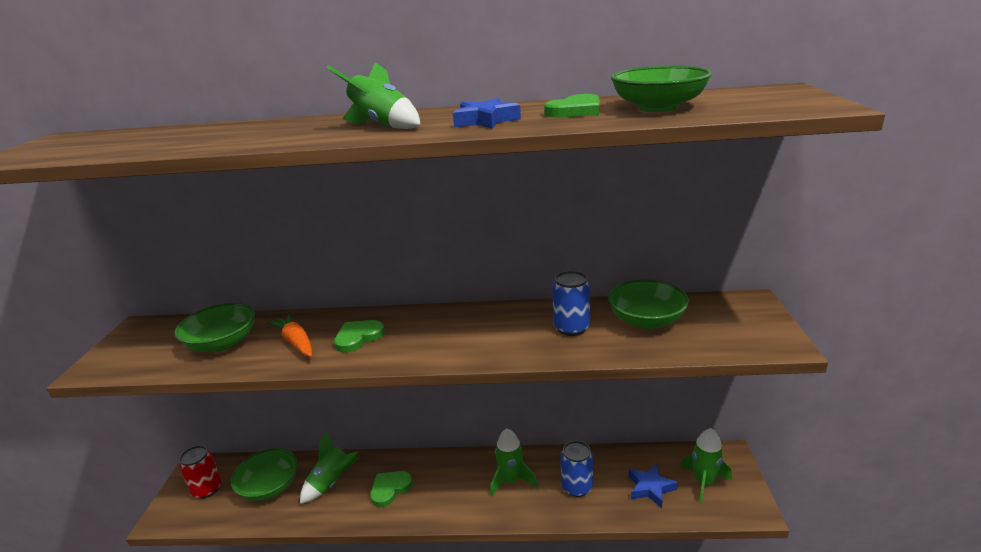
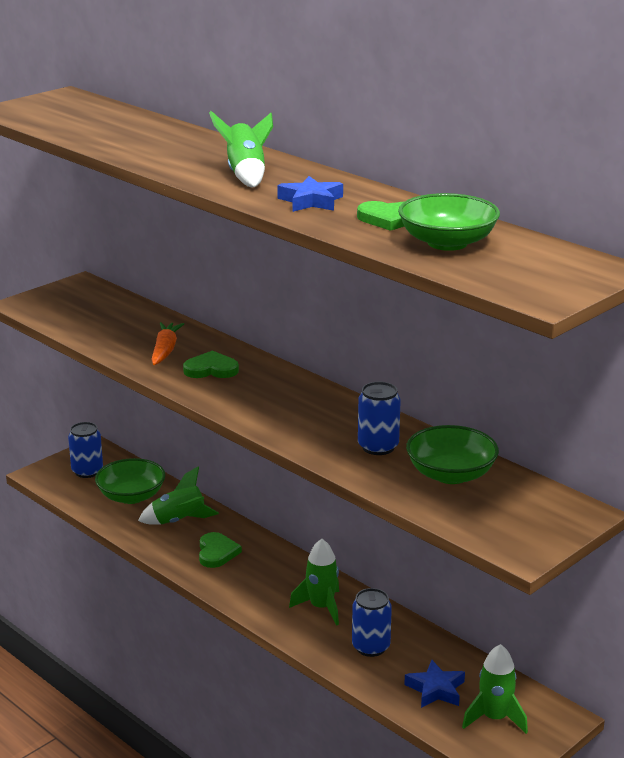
camera: 40 degrees right, 0 degrees up
green bowl [174,303,255,352] -> none
red can [179,445,222,499] -> blue can [68,422,103,478]
green heart [370,471,413,507] -> green heart turned 90 degrees clockwise [199,532,242,568]

